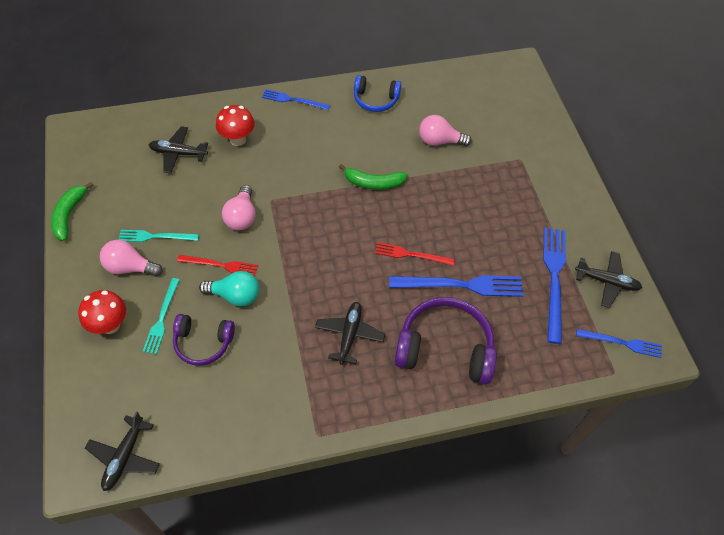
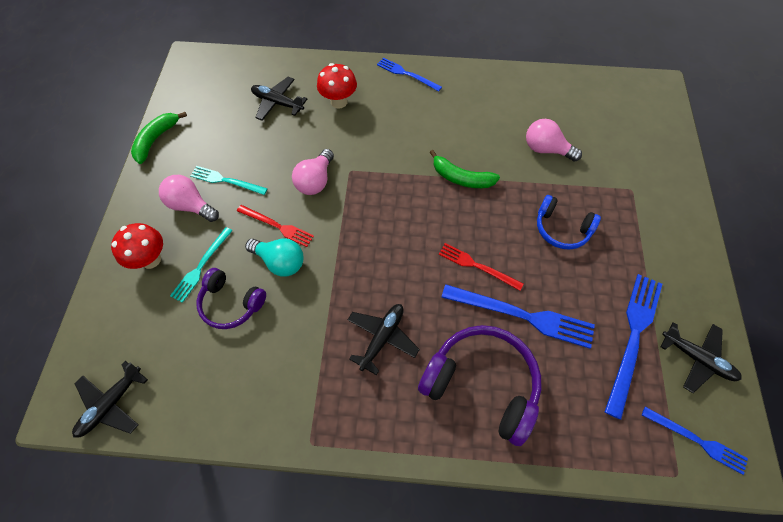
camera: 20 degrees right, 5 degrees up
blue headphones [354,75,401,112] -> blue headphones moved to [537,195,601,250]

